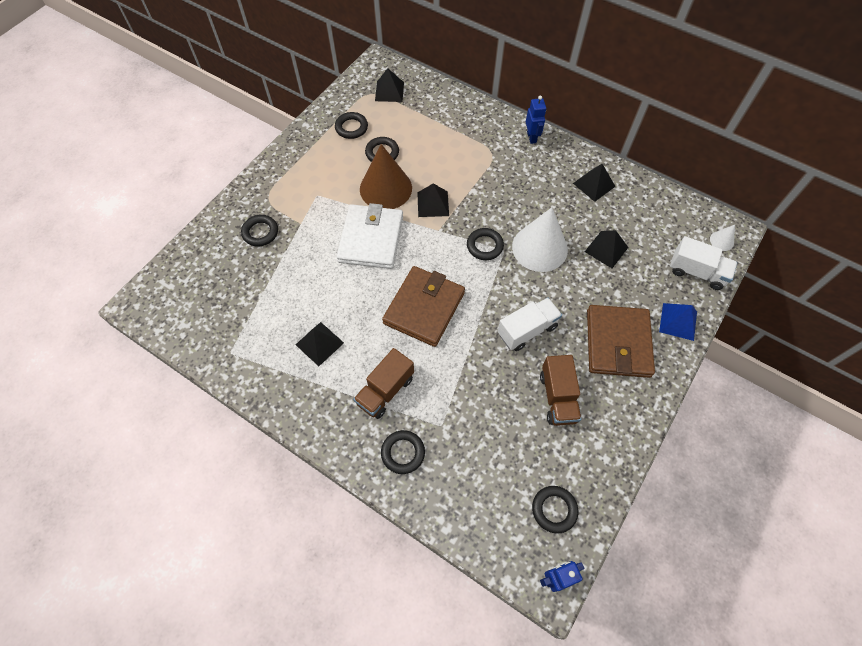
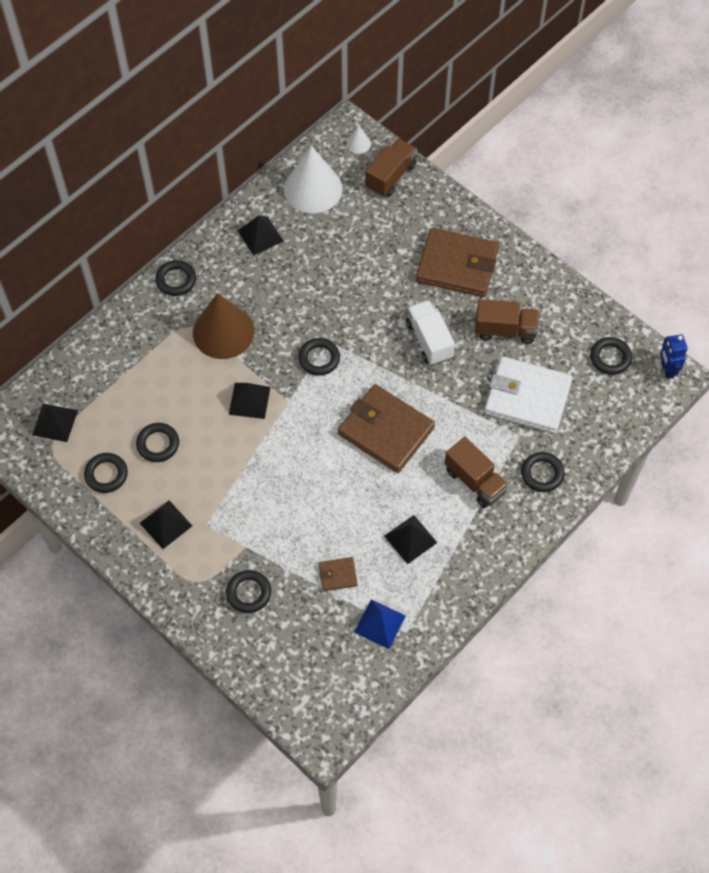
camera: 80 degrees left, 0 degrees up
white wallet [337,203,403,269] -> white wallet moved to [484,356,573,434]
brown cone [360,144,412,209] -> brown cone moved to [193,293,254,359]
white cone [512,207,568,272] -> white cone moved to [284,146,343,214]
blue robot [526,95,546,144] -> black ring [155,260,196,296]
black pyramid [585,230,628,268] -> black pyramid moved to [140,500,192,549]
blue pyramid [659,303,697,341] -> blue pyramid moved to [354,599,406,649]
white truck [670,236,737,290] -> brown truck [365,138,417,197]
none -> brown wallet [319,557,358,591]

